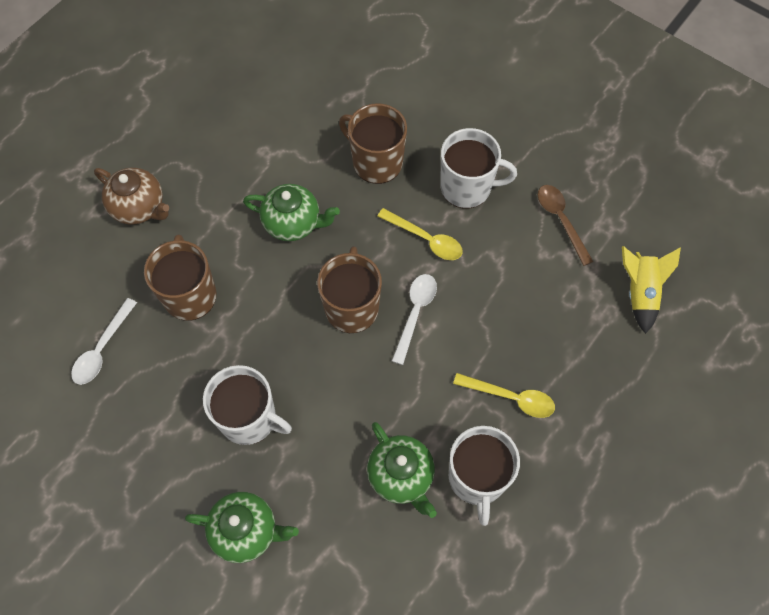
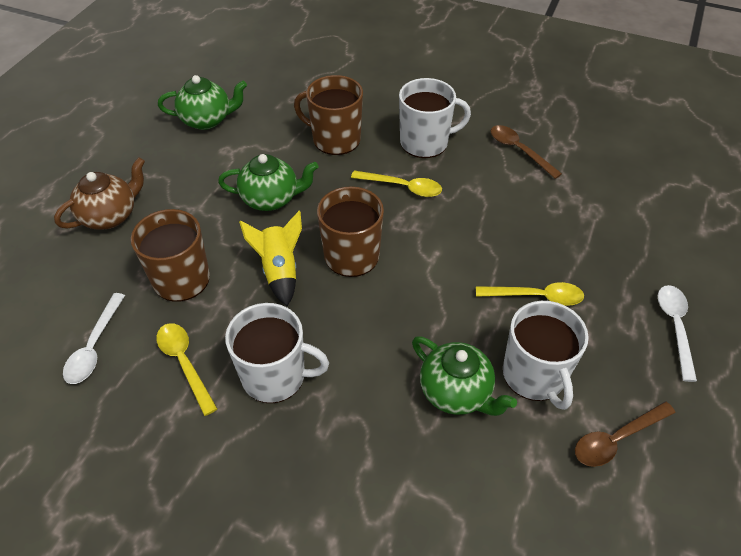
camera: 15 degrees left, 15 degrees down
brown teapot [94,168,169,224] -> brown teapot turned 60 degrees counterclockwise [54,157,145,230]
green teapot [185,492,299,563] -> green teapot moved to [158,75,247,130]
white spoon [392,274,437,365] -> white spoon moved to [658,285,697,382]
yellow rocket [622,246,681,334] -> yellow rocket moved to [239,211,302,306]
none -> yellow spoon [156,323,218,416]
none -> brown spoon [575,401,675,467]

